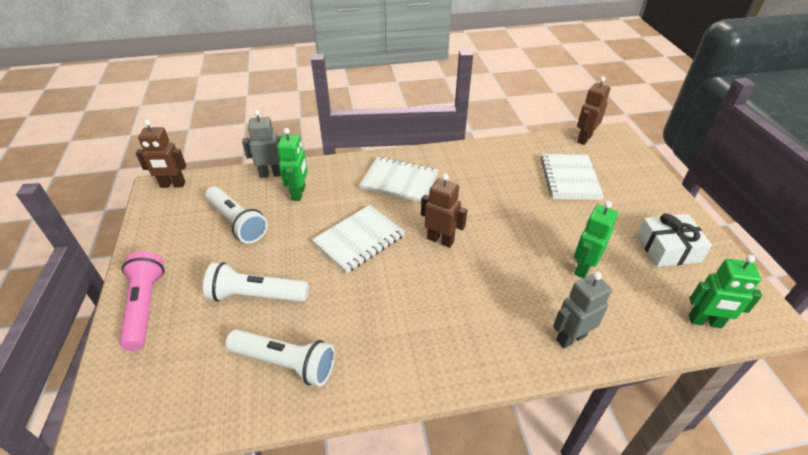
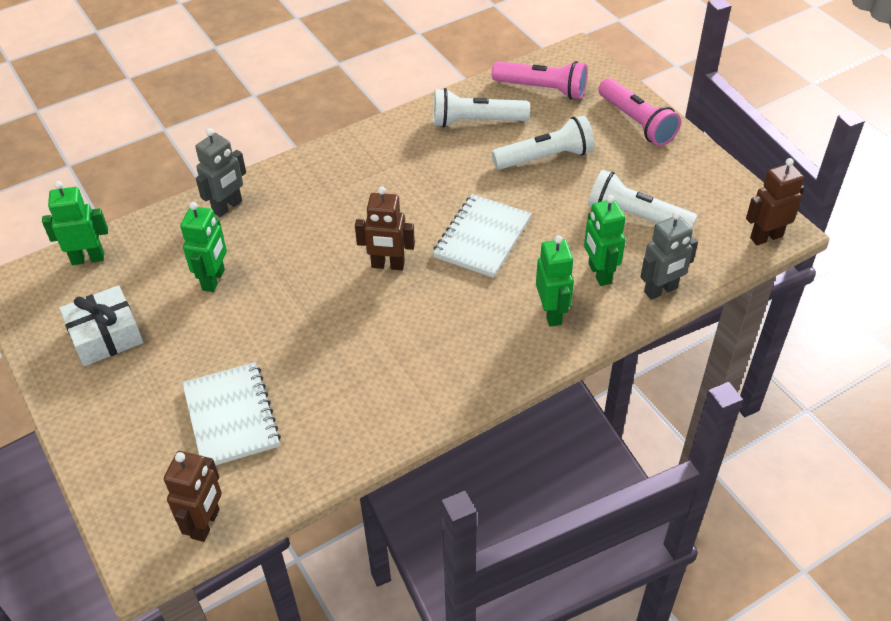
camera: 160 degrees right, 5 degrees up
white notebook [360,157,438,202] -> none
none -> pink flashlight [492,61,587,99]
none -> green robot [536,235,574,327]

